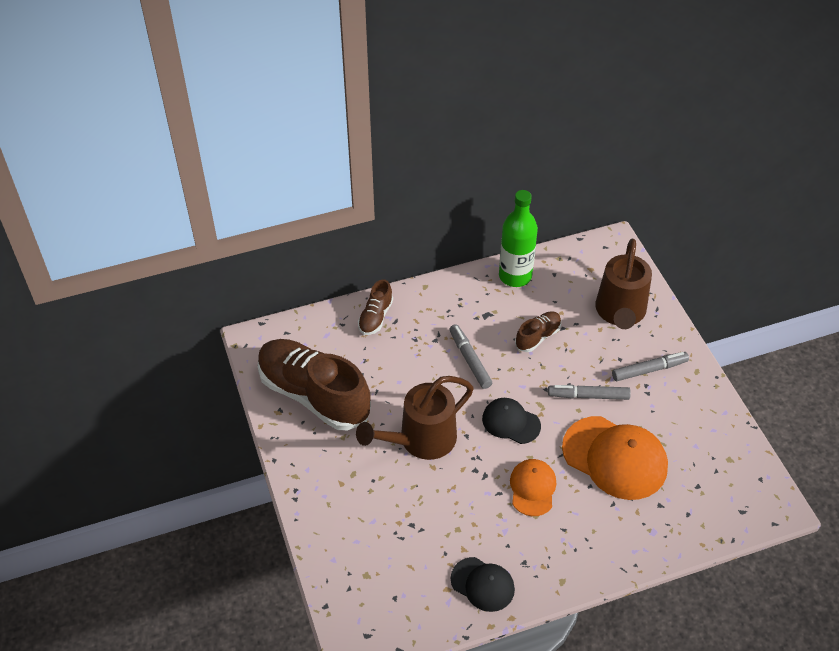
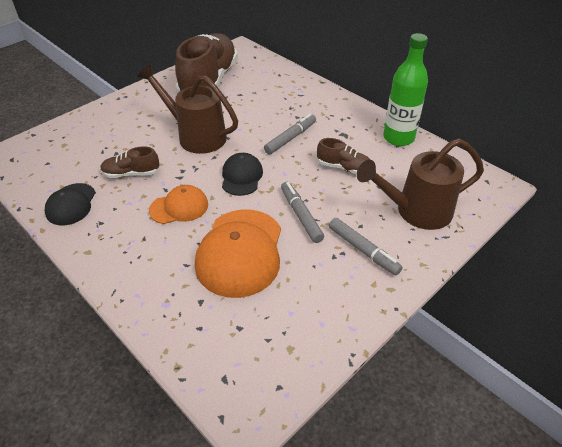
camera: 65 degrees right, 5 degrees down
brown shoe [358,279,393,335] -> brown shoe moved to [100,146,160,178]

